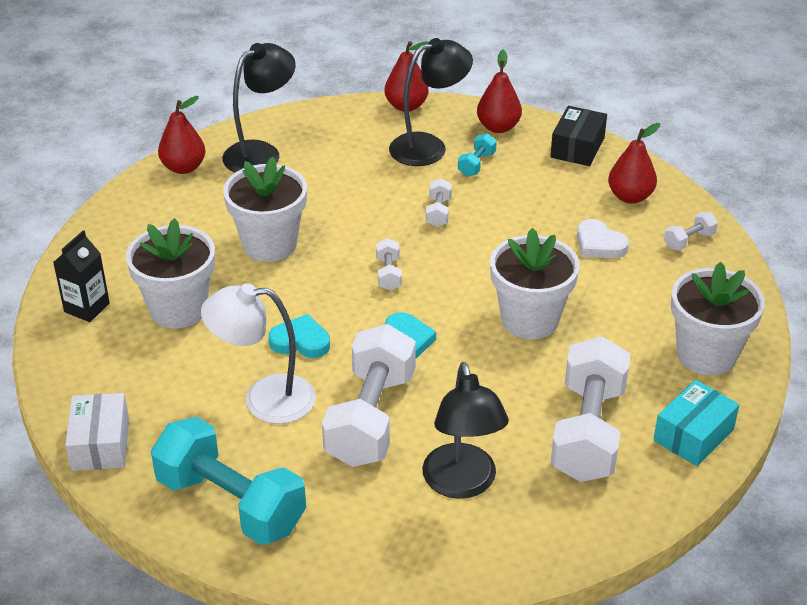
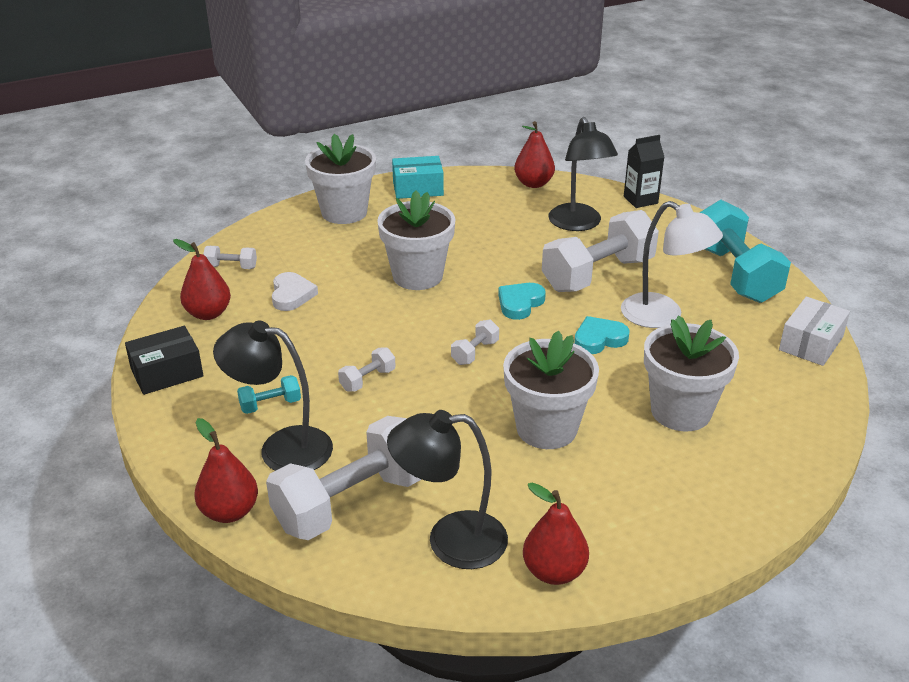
camera: 140 degrees left, 5 degrees down
black carton [53,230,110,322] -> black carton moved to [624,135,664,208]
turquoise heart [268,314,330,358] -> turquoise heart turned 105 degrees clockwise [574,316,629,354]
black lamp [422,362,509,499] -> black lamp turned 135 degrees clockwise [548,117,618,231]
red pear [477,50,522,133] -> red pear moved to [514,121,555,188]
white dumbbell [550,336,631,482] -> white dumbbell moved to [266,416,422,540]

